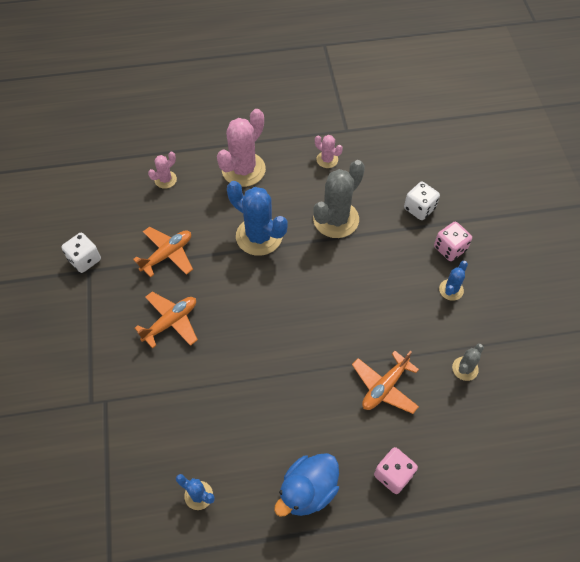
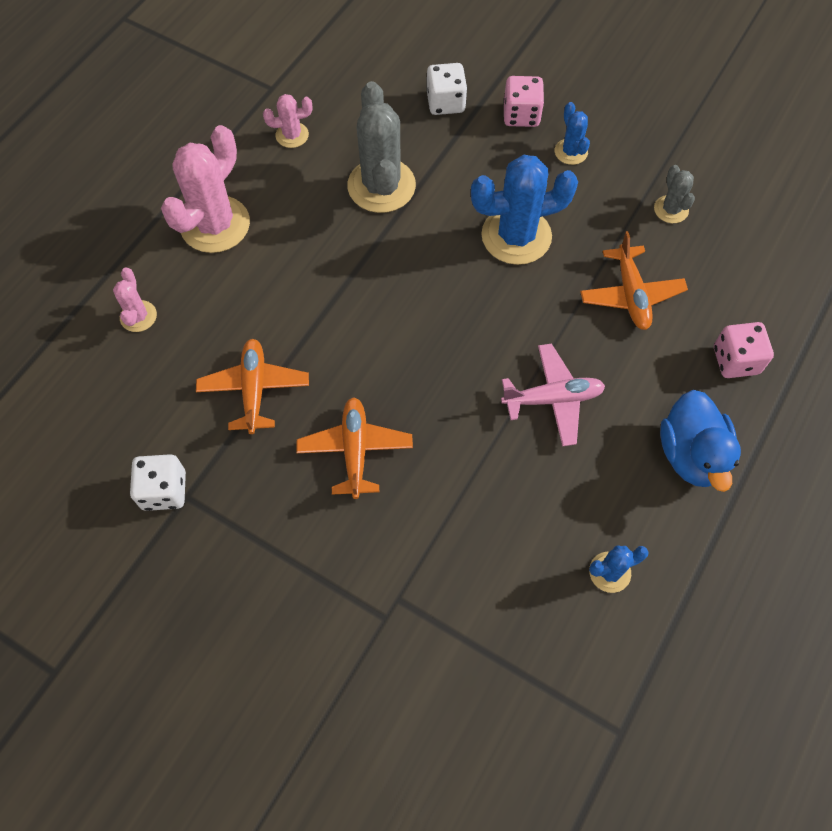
camera: 50 degrees left, 5 degrees up
pink cactus [217,109,266,187] -> pink cactus turned 45 degrees clockwise [161,125,250,253]
blue cactus [227,181,287,256] -> blue cactus moved to [471,155,578,265]
none -> pink plane [501,344,605,447]

